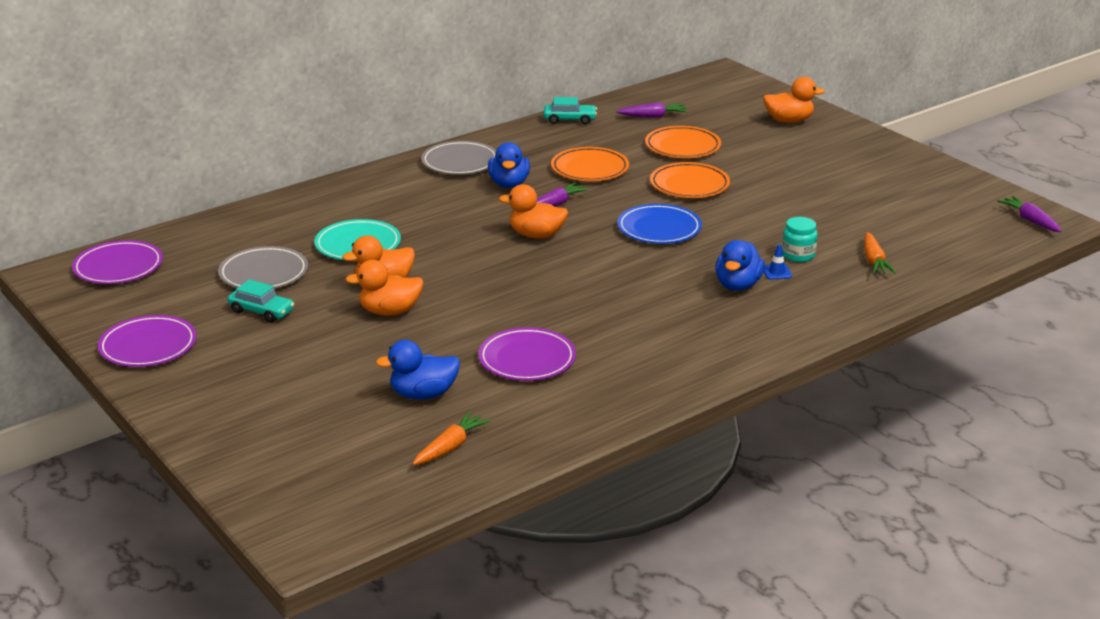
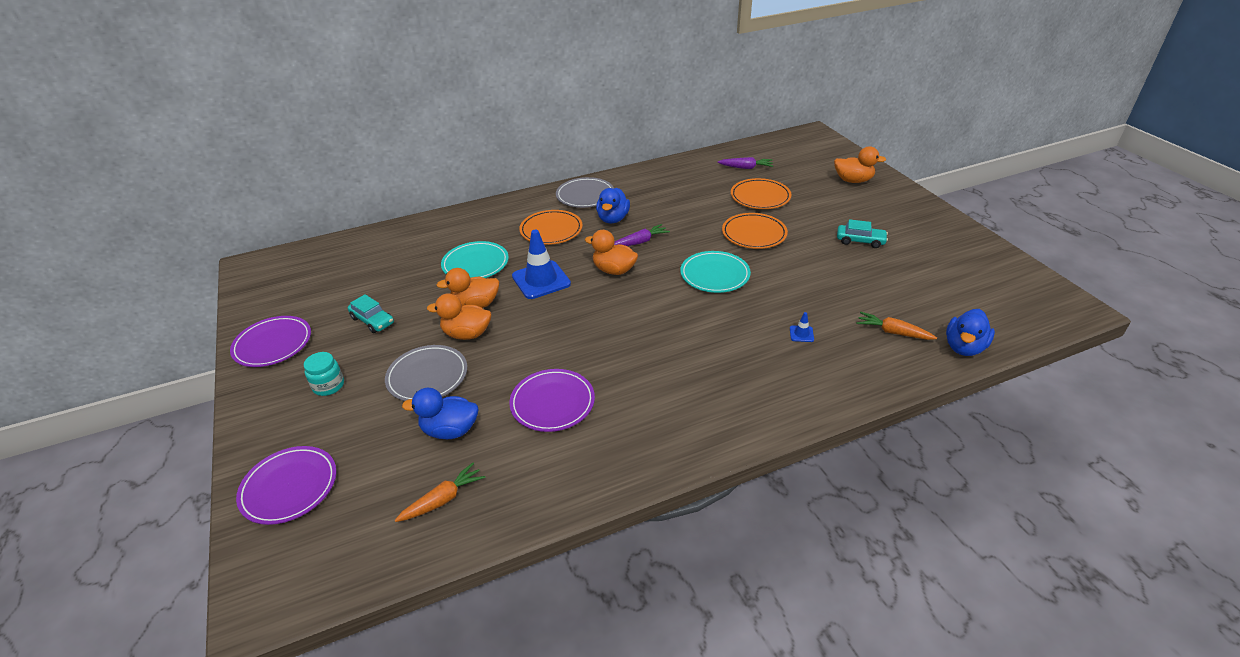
camera: 15 degrees right, 10 degrees up
purple plate [72,240,163,284] -> purple plate moved to [236,446,337,525]
grey plate [218,246,308,289] -> grey plate moved to [385,345,467,401]
turquoise car [543,97,597,124] -> turquoise car moved to [837,219,888,248]
orange plate [551,147,629,181] -> orange plate moved to [519,210,583,245]
blue plate [617,204,702,244] -> turquoise plate [680,251,751,293]
blue duck [715,240,765,291] -> blue duck moved to [946,309,995,356]
turquoise jar [782,217,817,262] -> turquoise jar moved to [304,352,344,396]
orange carrot [864,232,896,274] -> orange carrot turned 105 degrees clockwise [857,312,937,340]
purple carrot [997,196,1062,232] -> none
none -> blue traffic cone [512,230,571,299]

